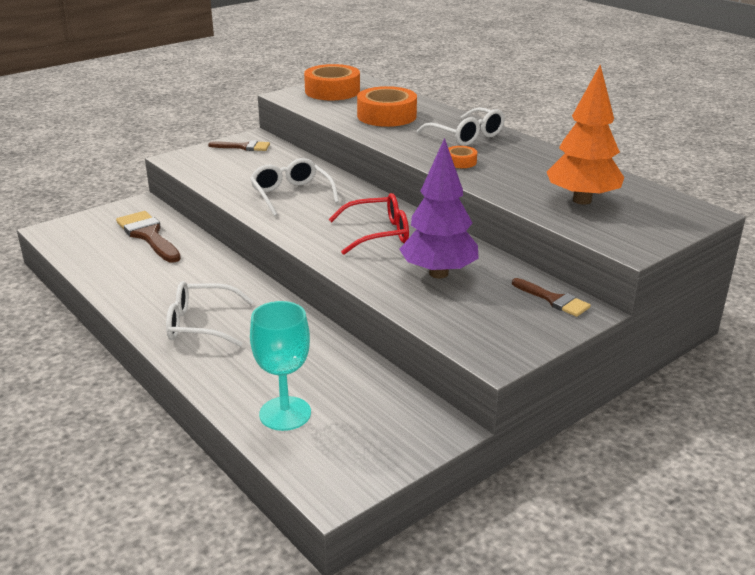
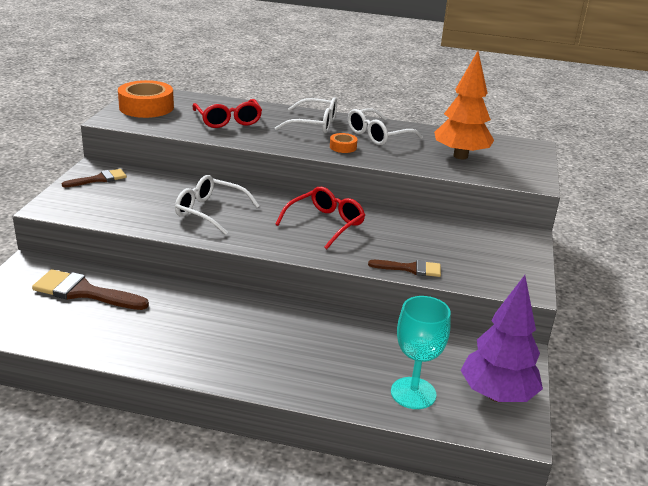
camera: 40 degrees left, 0 degrees up
white glasses [166,281,254,347] -> white glasses moved to [348,108,423,145]
orange tape [357,86,417,127] -> red glasses [193,99,262,128]
purple tree [399,138,479,279] -> purple tree moved to [461,275,543,402]
brown brush [512,278,591,317] -> brown brush moved to [368,260,441,277]

